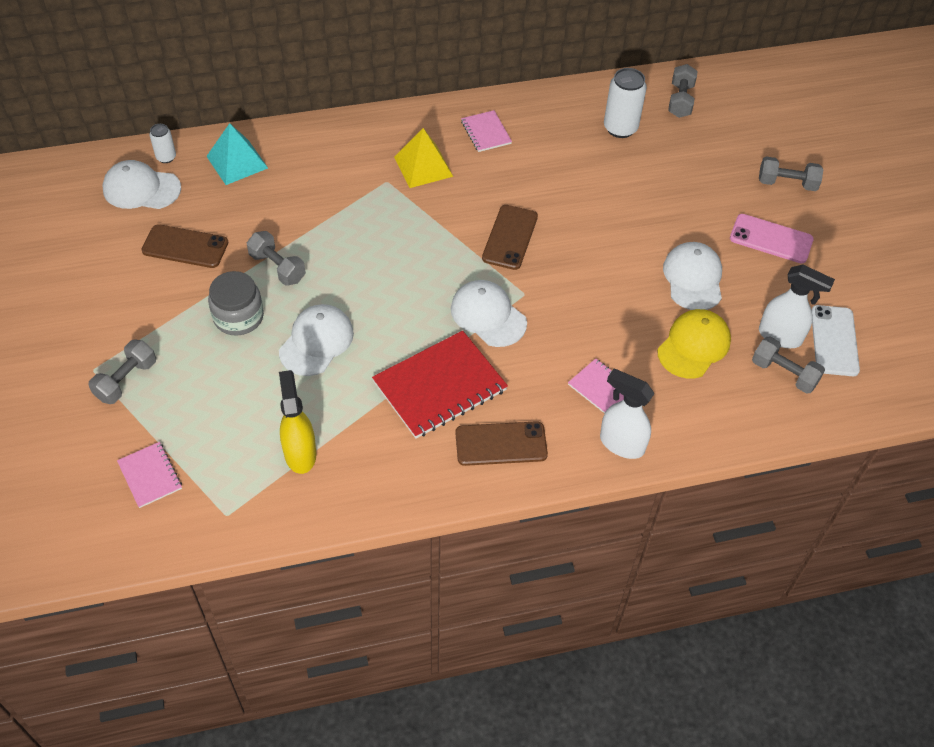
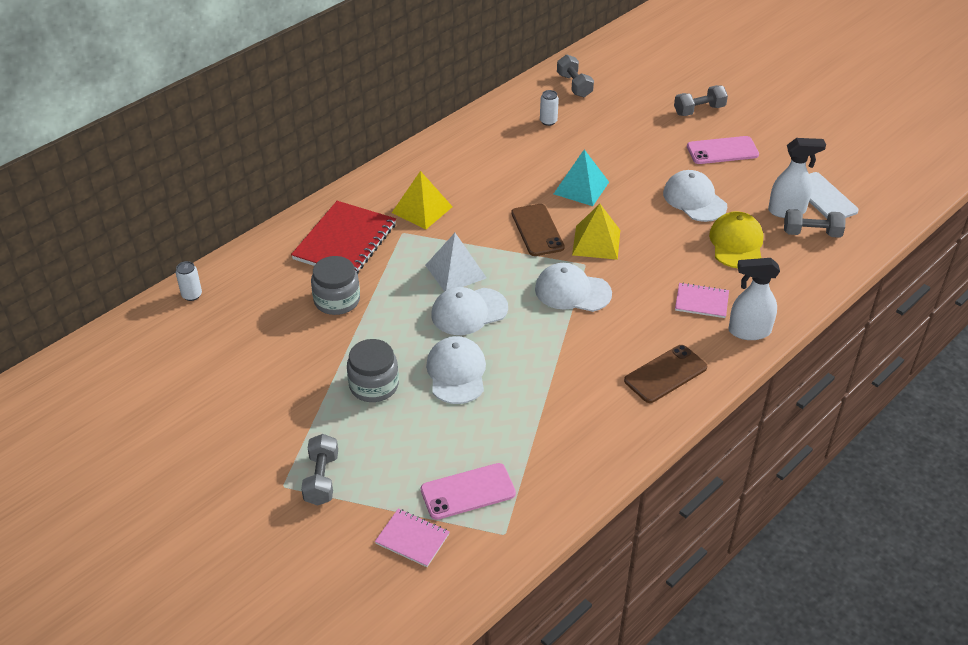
camera: 30 degrees left, 10 degrees down
white cap [102,160,181,209] -> white cap moved to [431,287,508,335]
brown phone [141,224,228,268] -> none
turquoise pyramid [206,123,268,185] -> turquoise pyramid moved to [554,149,609,206]
grey dumbbell [247,231,306,286] -> none
yellow spray bottle [279,370,317,474] -> none
red notebook [372,330,508,439] -> red notebook moved to [291,201,396,274]
pink notebook [461,110,512,152] -> none
white can [604,68,647,138] -> white can [540,90,559,126], size x0.56
none -> grey jar [311,256,360,315]
none -> pink phone [421,463,516,520]
none -> white pyramid [425,233,487,292]
none -> yellow pyramid [572,204,620,260]

